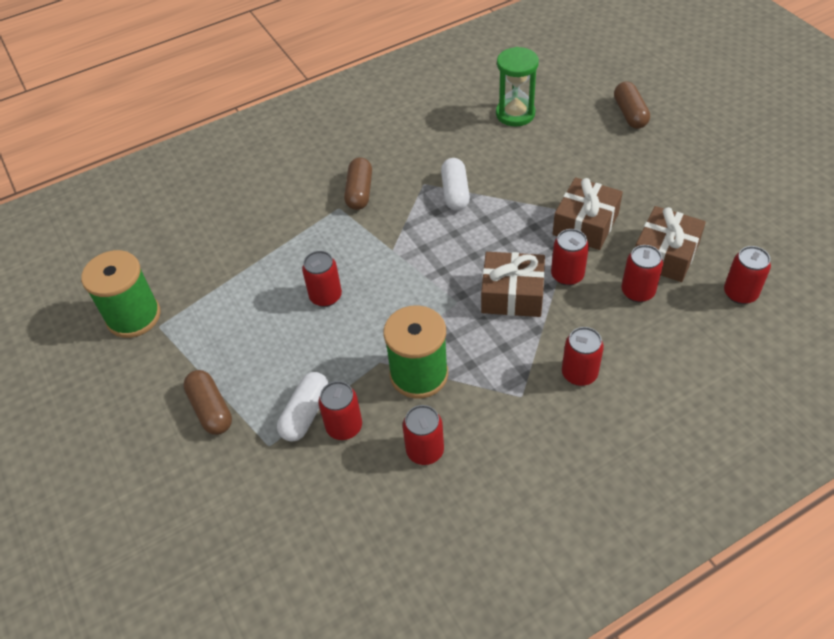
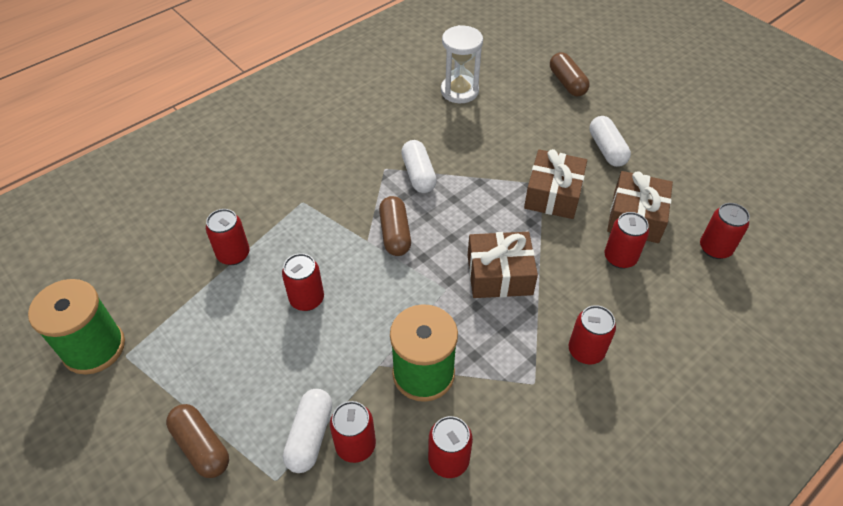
camera: 15 degrees left, 0 degrees up
brown capsule [344,157,372,210] -> brown capsule moved to [379,196,411,256]
green hourglass [496,47,539,126] -> white hourglass [441,25,483,103]
red can [551,229,589,286] -> red can moved to [206,209,250,265]
none -> white capsule [589,116,631,167]

